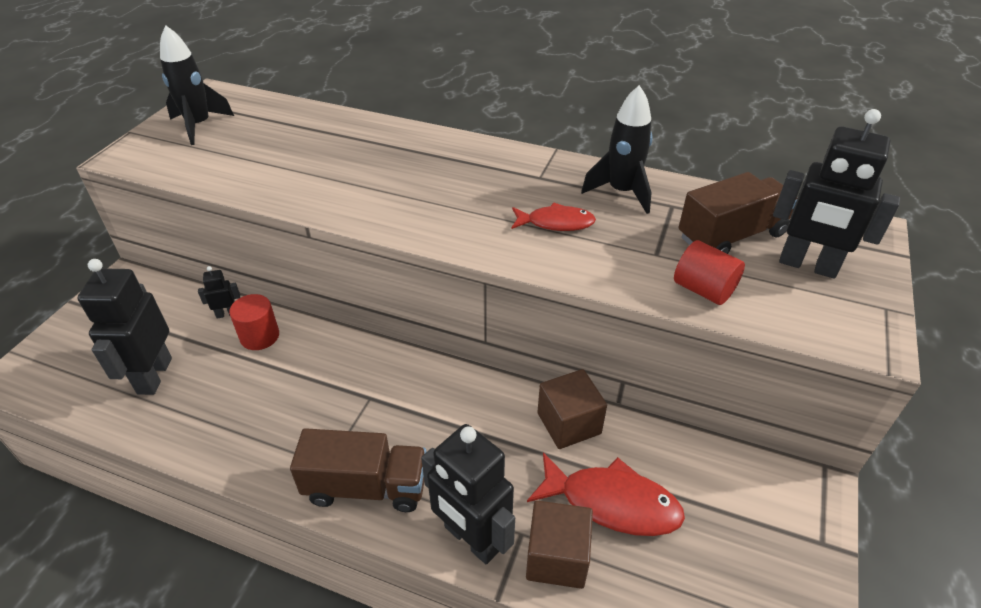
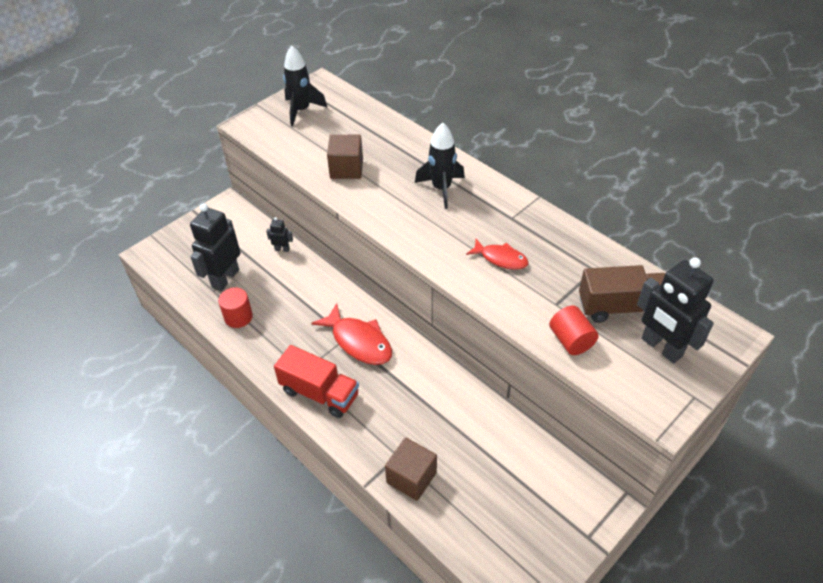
camera: 25 degrees right, 5 degrees up
red cylinder [229,294,279,350] -> red cylinder moved to [218,287,253,328]
brown truck [290,428,426,512] -> red truck [274,345,359,418]
black robot [421,424,515,564] -> none
red fish [527,452,685,536] -> red fish moved to [311,303,392,365]
brown cube [538,369,607,449] -> brown cube moved to [327,135,363,179]
black rocket [581,85,653,214] -> black rocket moved to [415,123,465,209]

